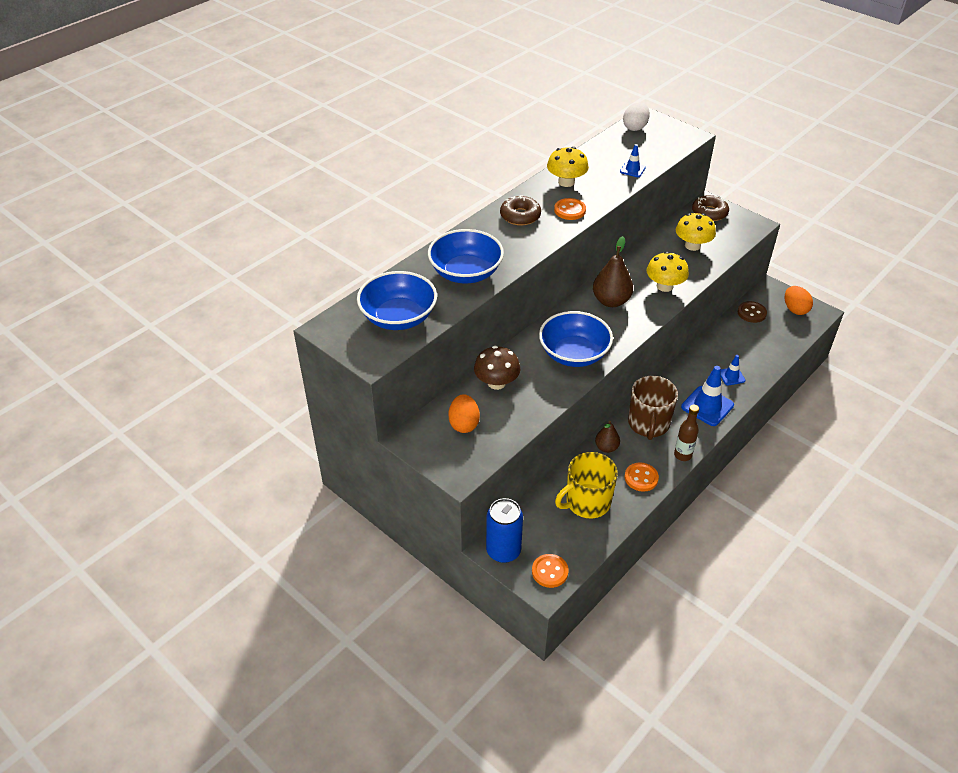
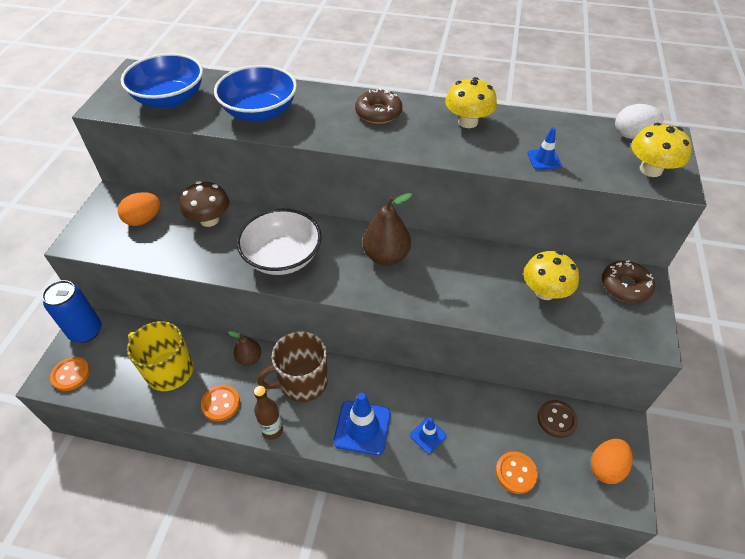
camera: 60 degrees right, 5 degrees up
blue bowl [539,311,613,367] -> white bowl [237,209,322,275]
orange button [554,198,586,220] -> orange button moved to [496,452,538,494]
yellow mushroom [646,251,689,292] -> yellow mushroom moved to [631,123,692,177]

